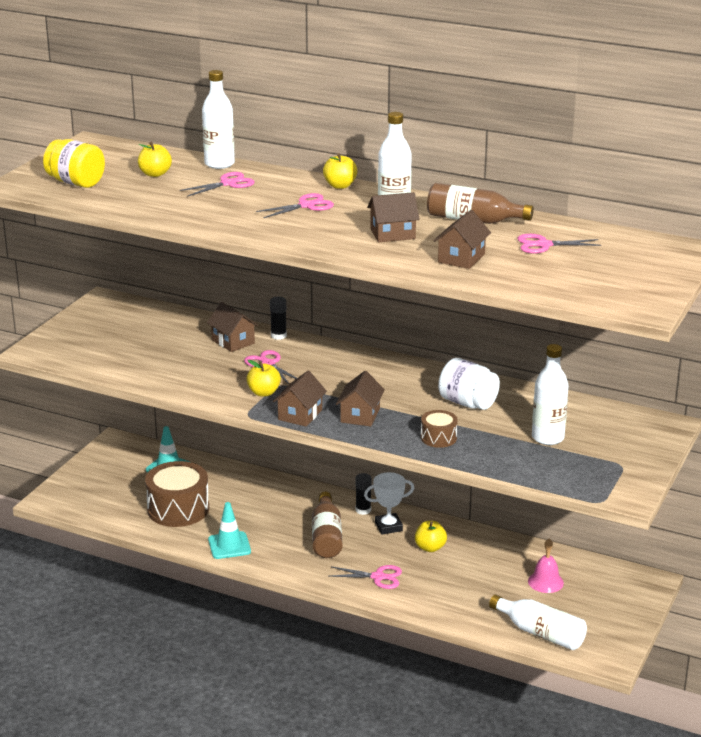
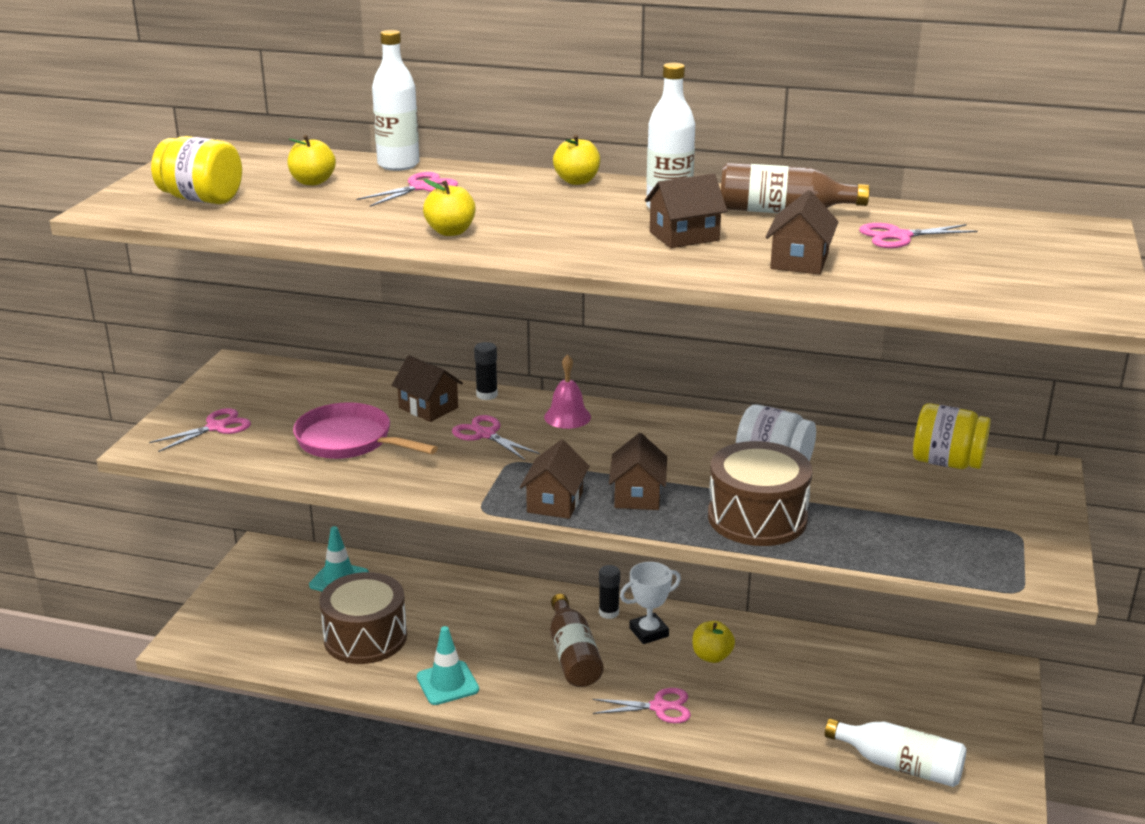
camera: 10 degrees left, 0 degrees up
yellow apple [246,360,281,397] -> yellow apple moved to [423,179,476,236]
pink scissors [256,193,334,218] -> pink scissors moved to [149,408,251,452]
brown drum [421,410,458,448] -> brown drum [708,441,812,546], size x1.97
pink bell [528,539,564,593] -> pink bell moved to [544,354,591,429]
white bottle [532,344,569,445] -> none
none -> pink pan [293,402,438,459]
none -> yellow jar [913,403,991,469]

